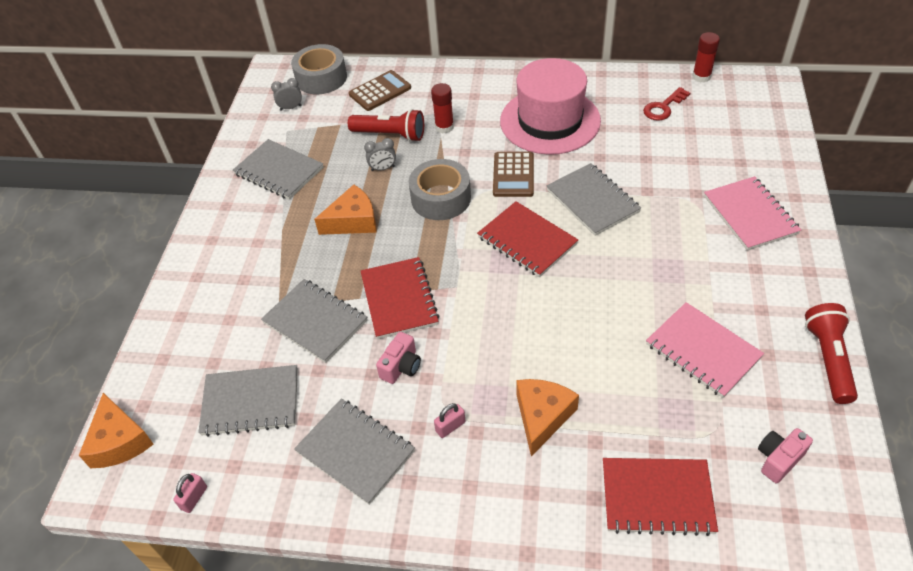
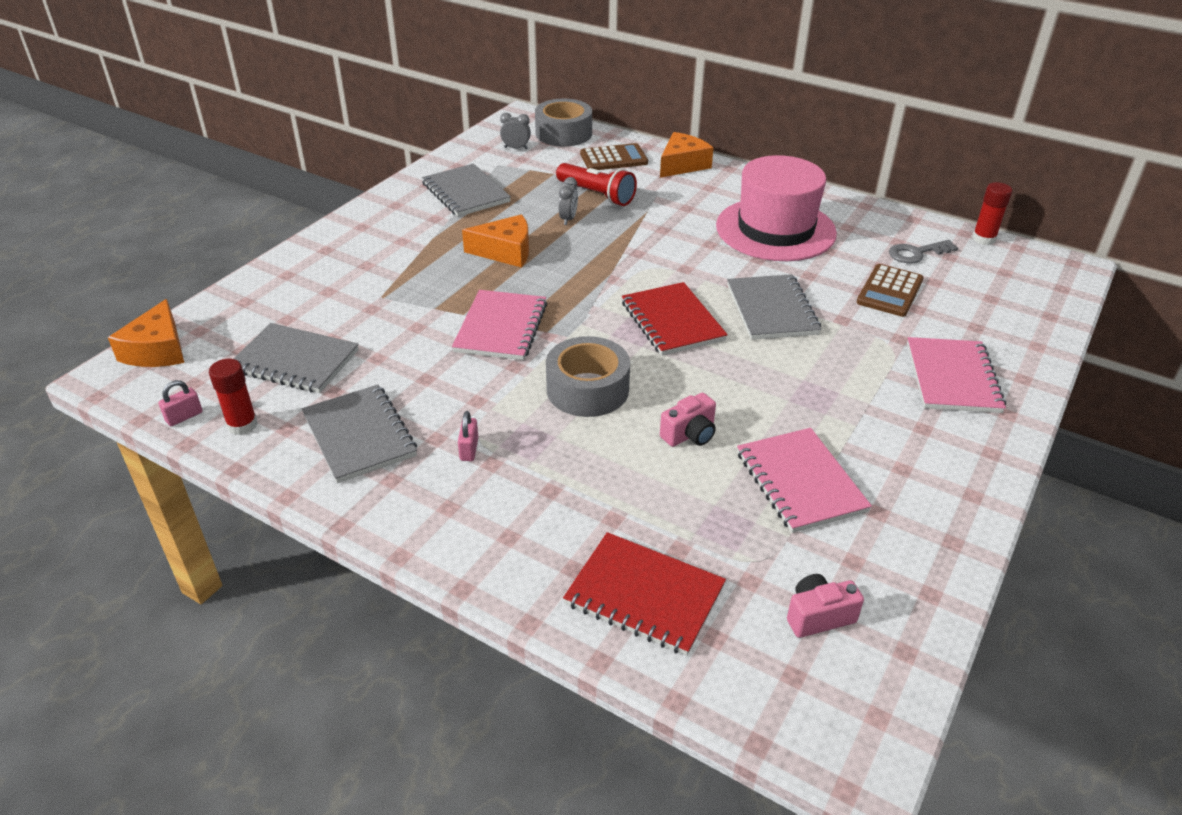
camera: 20 degrees right, 10 degrees down
grey notebook [261,279,367,363] -> none
red notebook [361,257,440,339] -> pink notebook [452,290,547,360]
grey clock [364,138,396,171] -> grey clock turned 90 degrees counterclockwise [559,177,578,225]
pink camera [376,332,421,384] -> pink camera moved to [660,393,716,447]
grey tape [409,159,471,220] -> grey tape moved to [546,336,630,417]
red glue stick [431,83,454,134] -> red glue stick moved to [209,359,258,435]
pink padlock [434,403,465,438] -> pink padlock turned 75 degrees counterclockwise [458,411,478,461]
brown calculator [493,152,534,197] -> brown calculator moved to [856,264,924,317]
orange cheese [516,379,579,456] -> orange cheese moved to [660,132,714,178]
red key [643,87,690,121] -> grey key [889,240,958,263]
red flashlight [805,303,858,404] -> none

